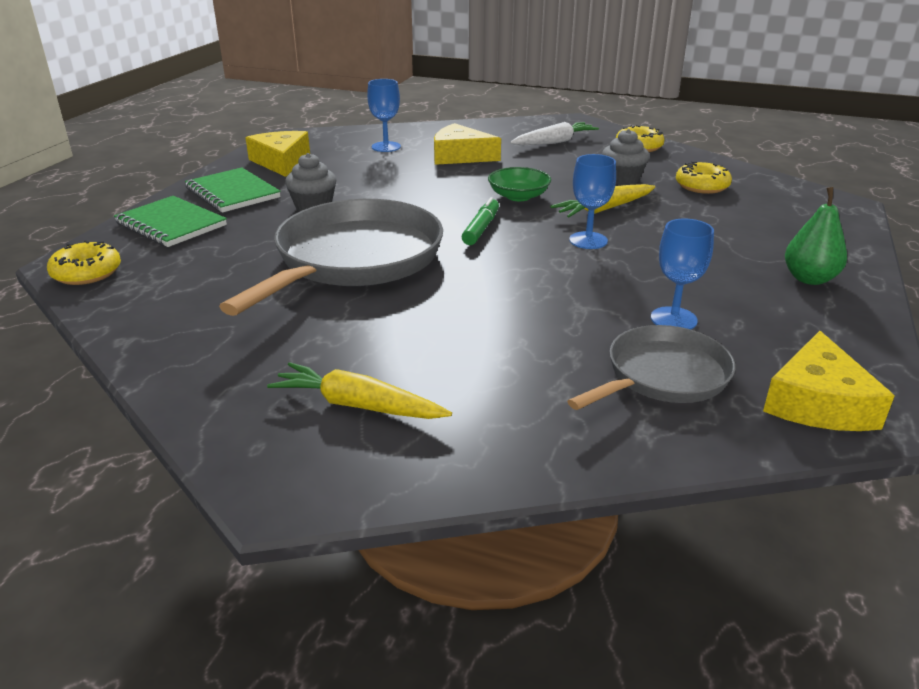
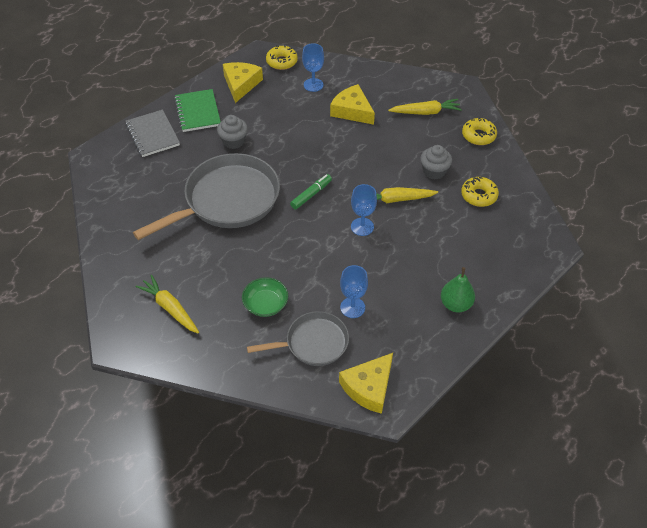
camera: 25 degrees right, 20 degrees up
yellow donut [47,240,121,285] -> yellow donut moved to [266,45,298,70]
green notebook [114,196,227,247] -> grey notebook [126,109,180,157]
green bowl [488,167,551,201] -> green bowl moved to [242,277,288,317]
white carrot [510,122,599,145] -> yellow carrot [388,99,462,115]

